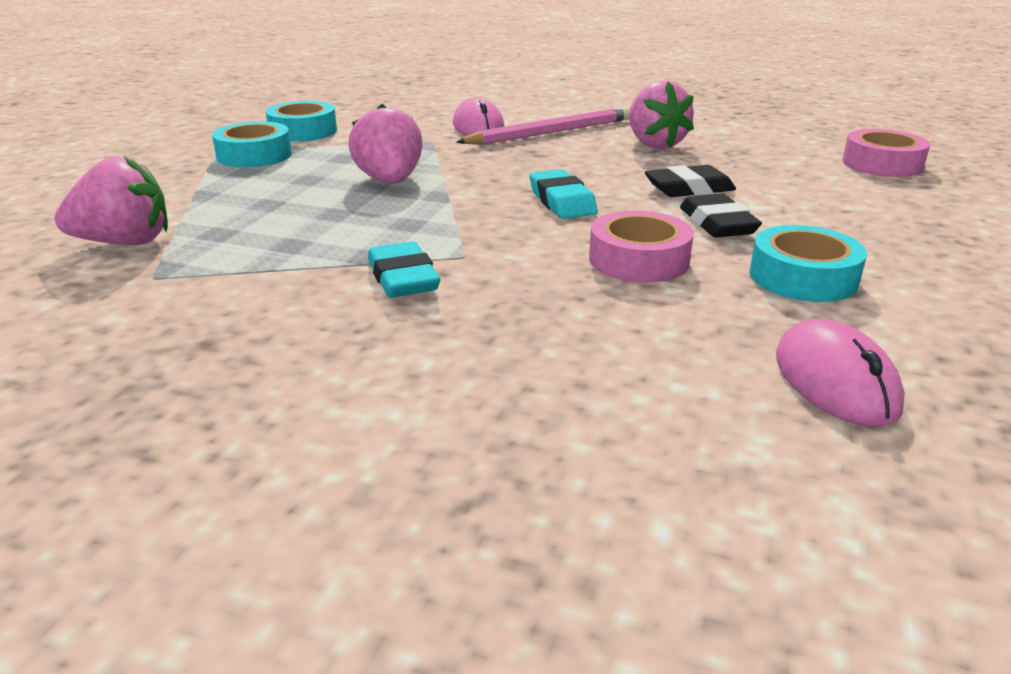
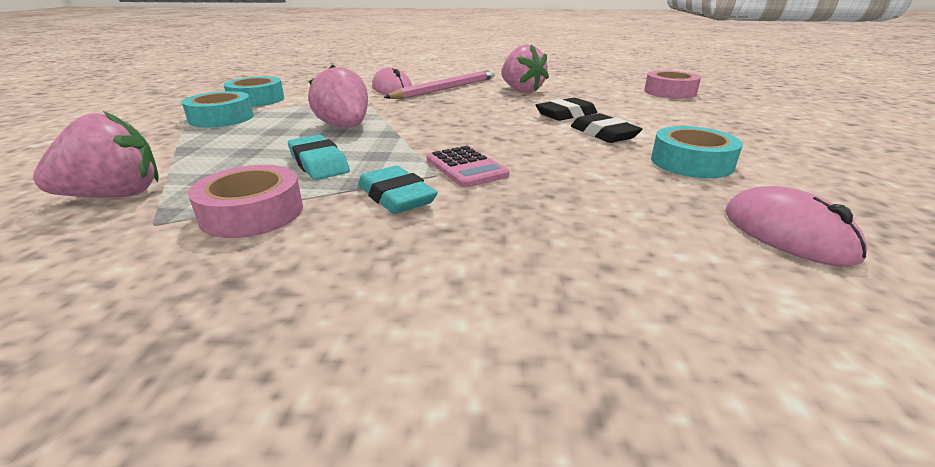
camera: 15 degrees left, 0 degrees up
turquoise eraser [529,169,598,219] -> turquoise eraser moved to [288,135,350,180]
pink tape [589,210,694,283] -> pink tape moved to [188,165,303,238]
none -> pink calculator [427,146,509,188]

